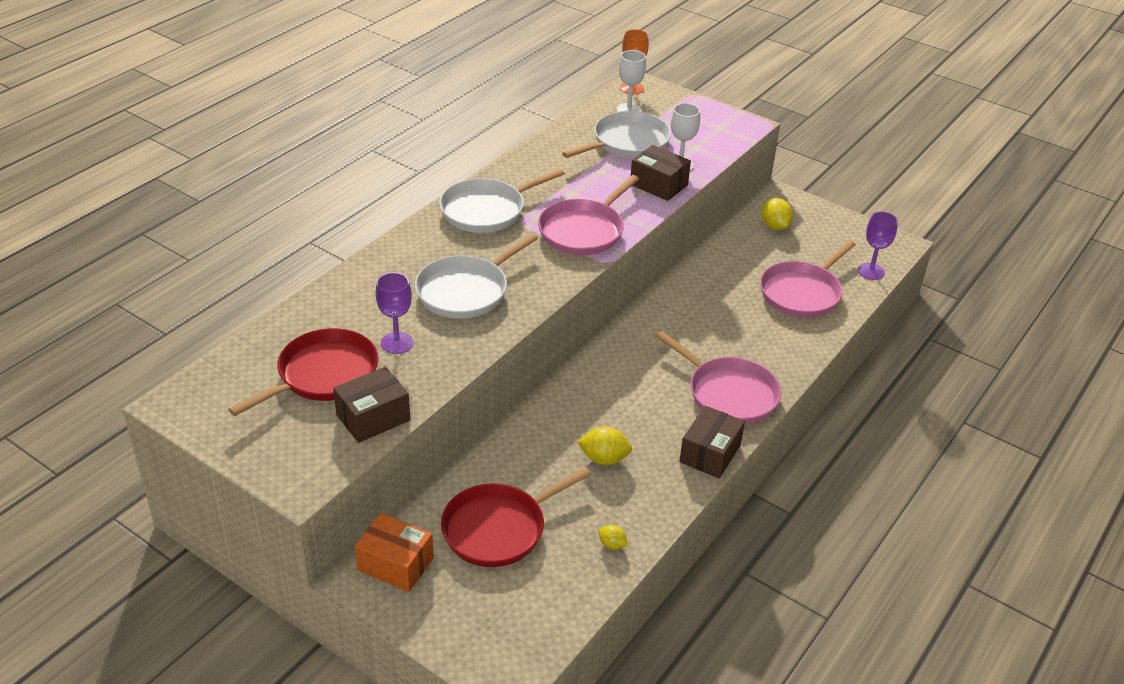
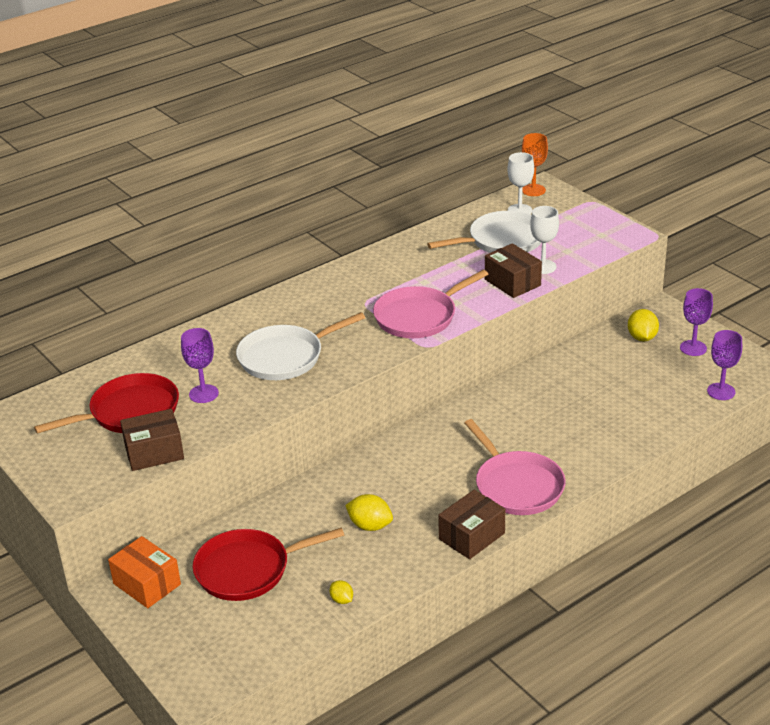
camera: 20 degrees right, 5 degrees down
white pan [439,169,565,233] -> none
pink pan [760,240,856,318] -> none
none -> purple goblet [680,288,713,356]

